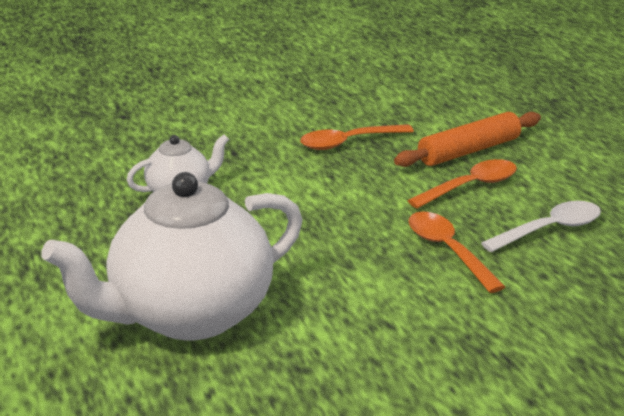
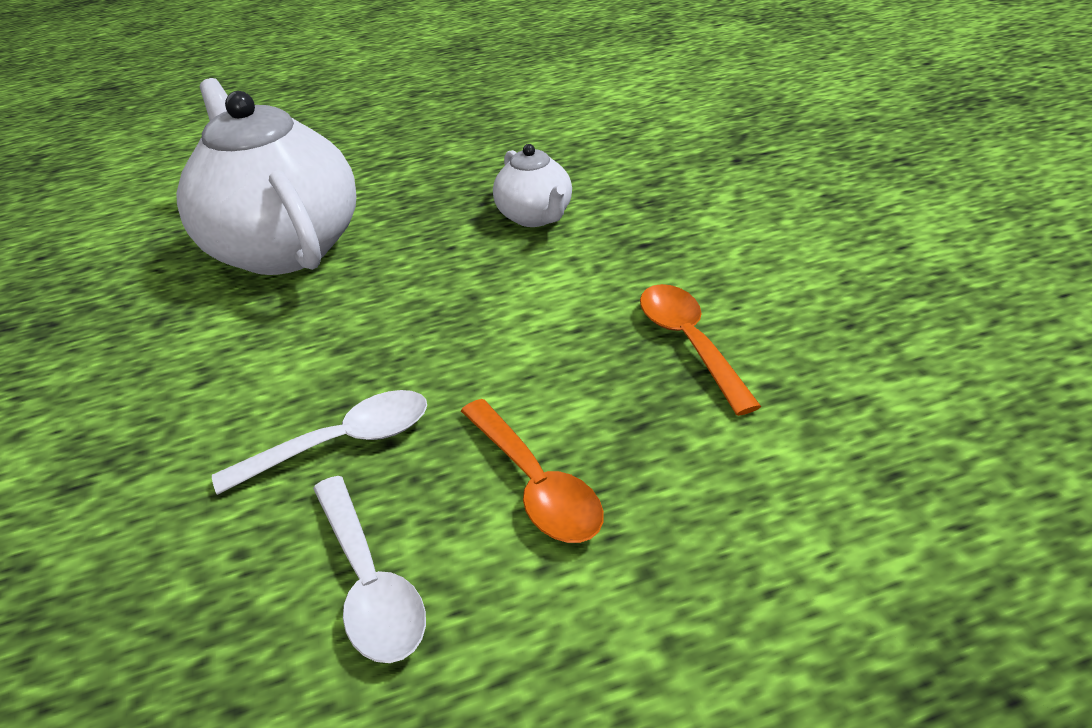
camera: 95 degrees right, 10 degrees up
orange rolling pin [394,112,541,167] -> none
orange spoon [408,211,505,293] -> white spoon [212,390,427,495]

